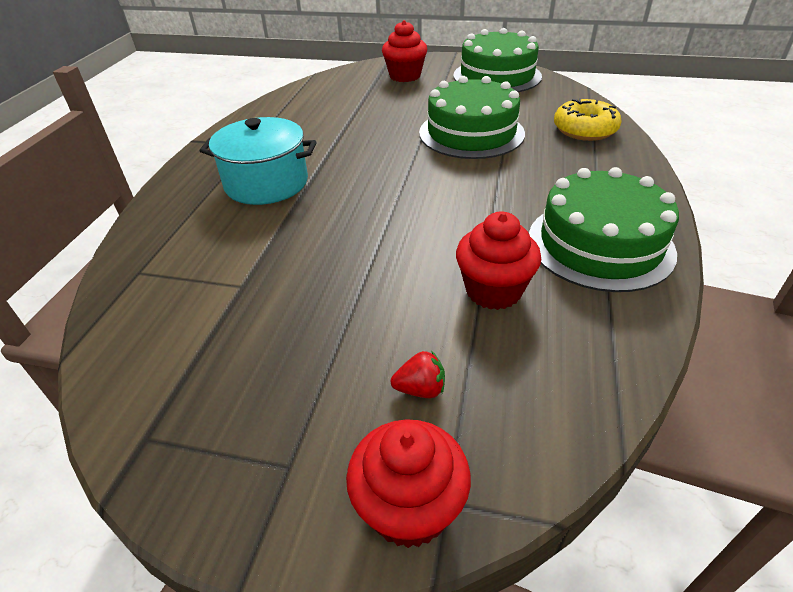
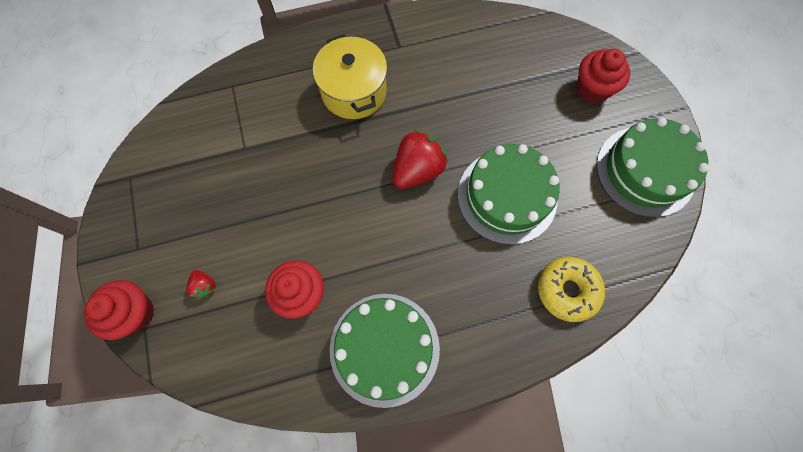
camera: 60 degrees right, 30 degrees up
turquoise pot [200,117,316,205] -> yellow pot [313,34,387,119]
none -> red strawberry [392,129,448,189]

